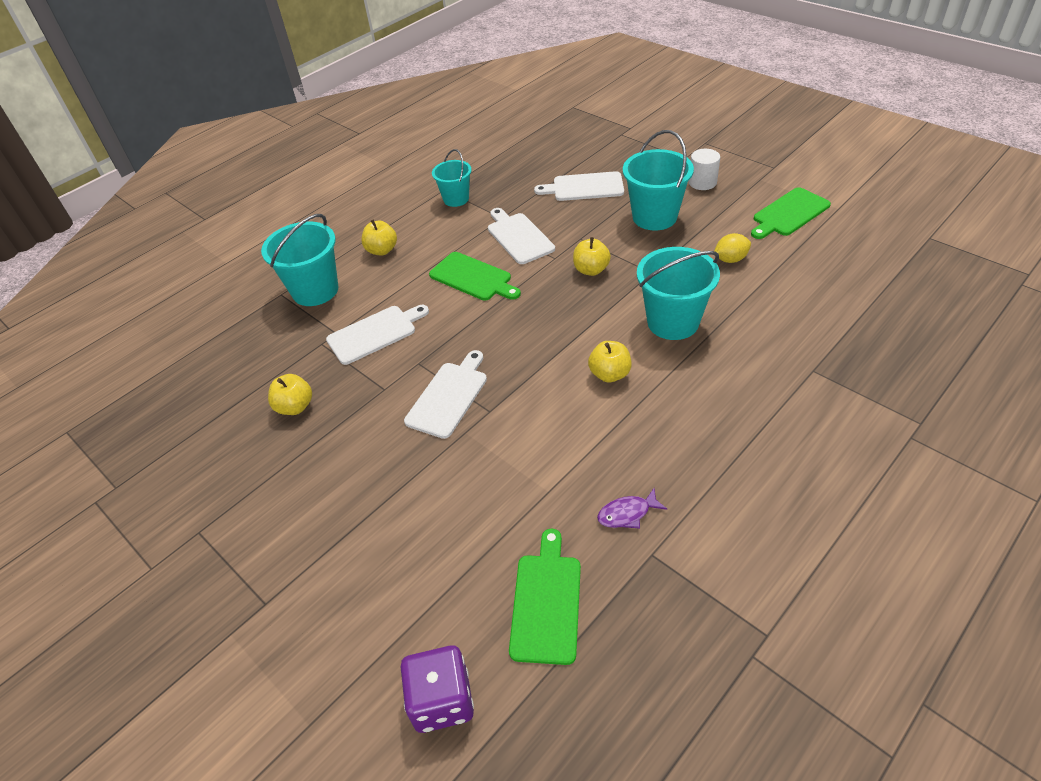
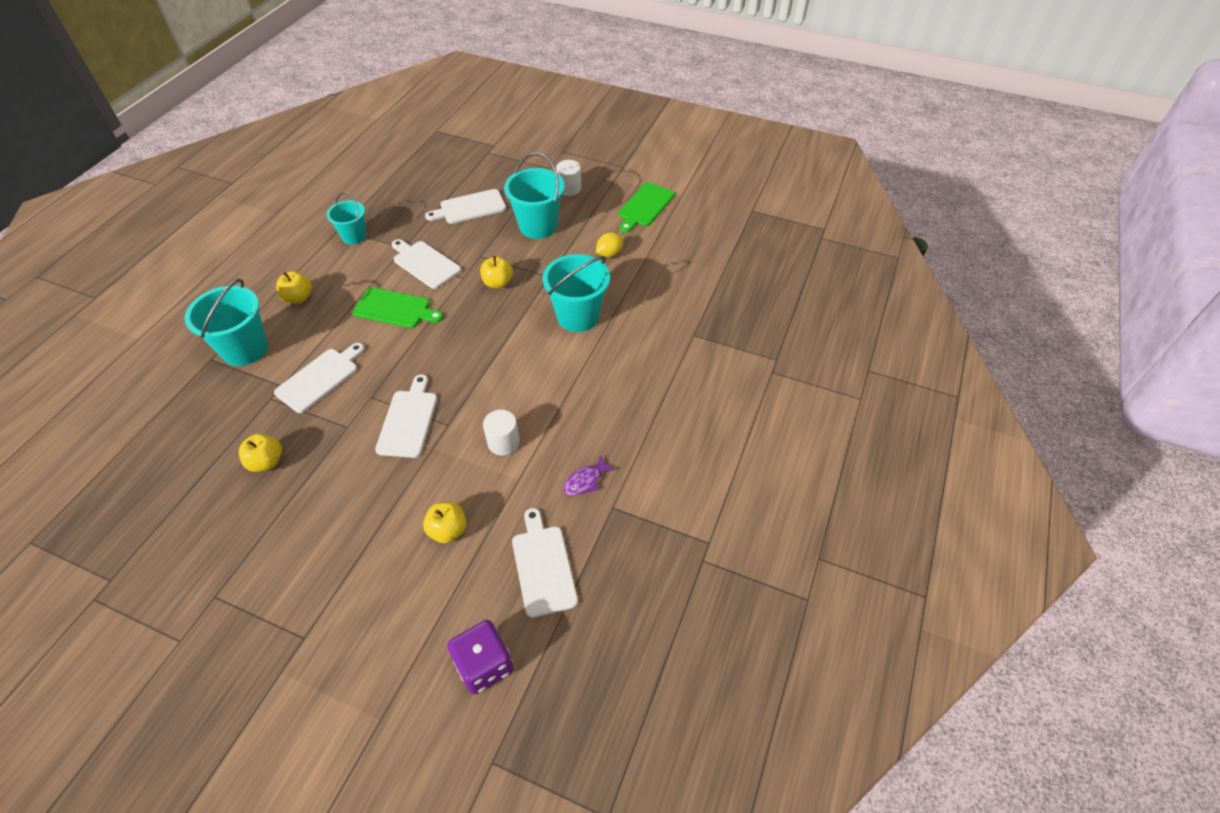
camera: 25 degrees left, 5 degrees up
green cutting board [509,529,581,665] -> white cutting board [512,508,578,618]
yellow apple [588,341,632,383] -> yellow apple moved to [423,502,467,543]
none -> white cylinder [483,410,520,456]

